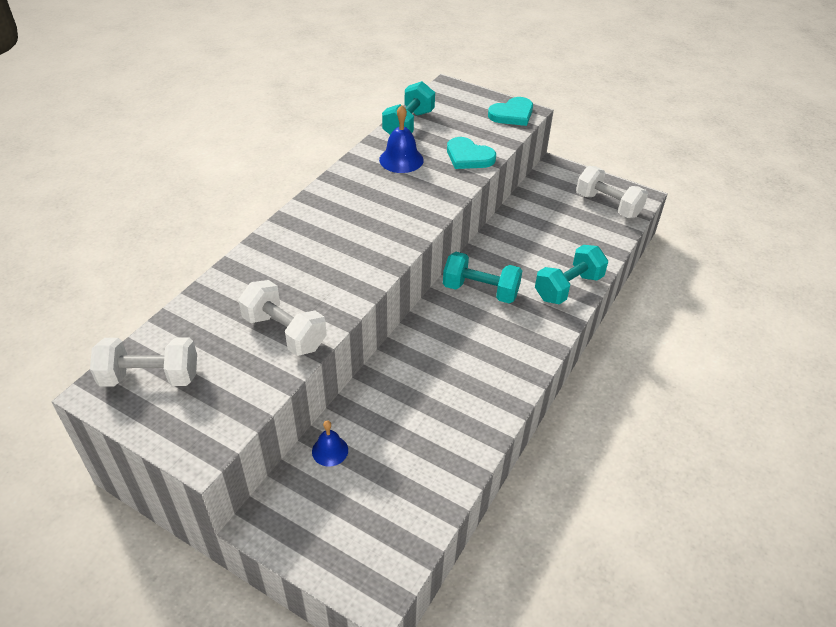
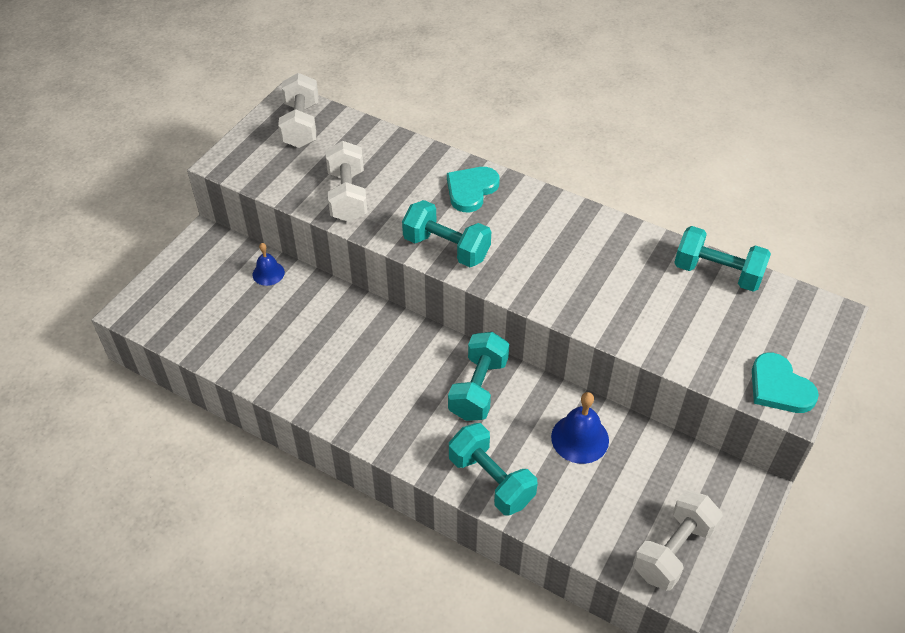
camera: 90 degrees right, 5 degrees up
white dumbbell [239,280,327,356] -> white dumbbell turned 45 degrees counterclockwise [325,141,367,222]
blue bell [379,105,424,173] -> blue bell moved to [551,392,609,464]
turquoise heart [447,137,496,169] -> turquoise heart moved to [447,167,500,212]
none -> turquoise dumbbell [402,200,491,267]

